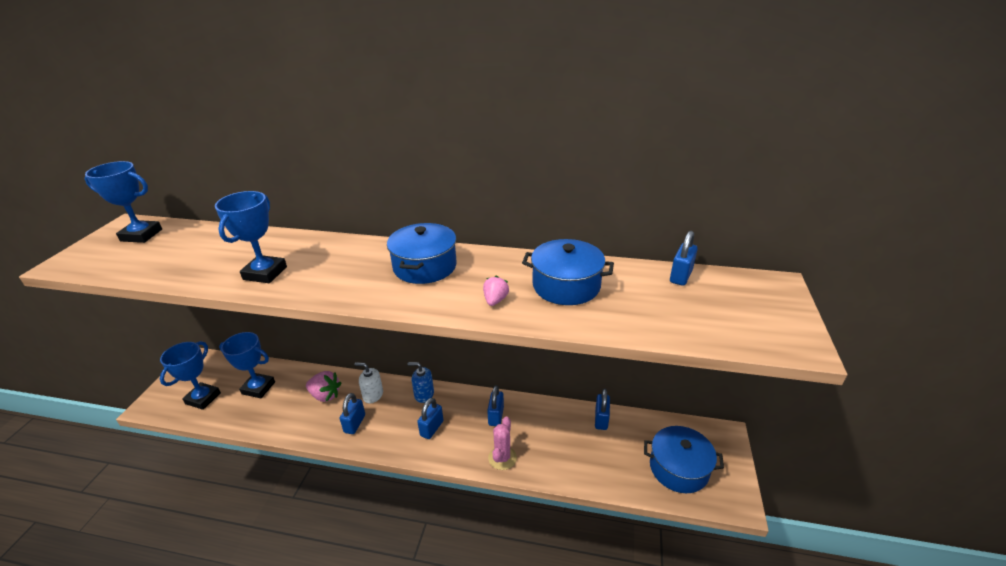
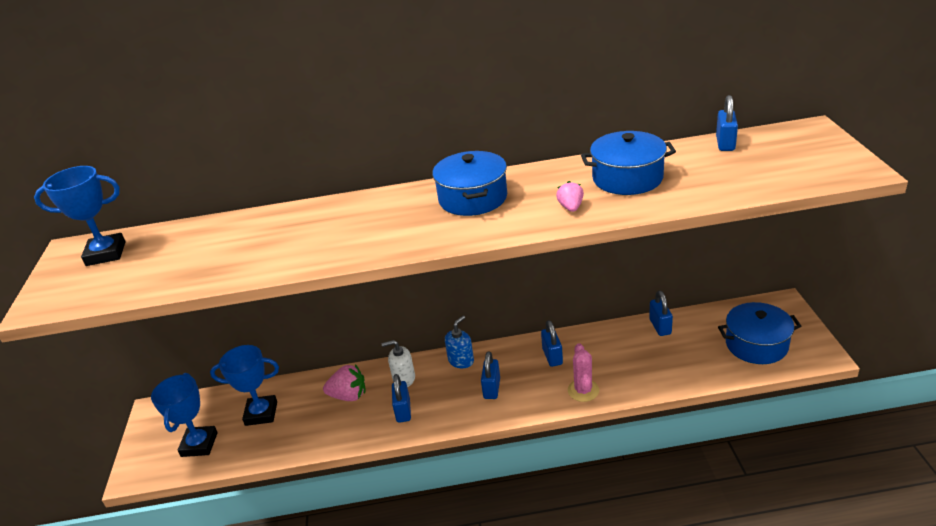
camera: 15 degrees left, 0 degrees up
blue trophy [215,191,287,283] -> none
blue soap dispenser [407,362,434,403] -> blue soap dispenser turned 135 degrees clockwise [445,316,474,368]

